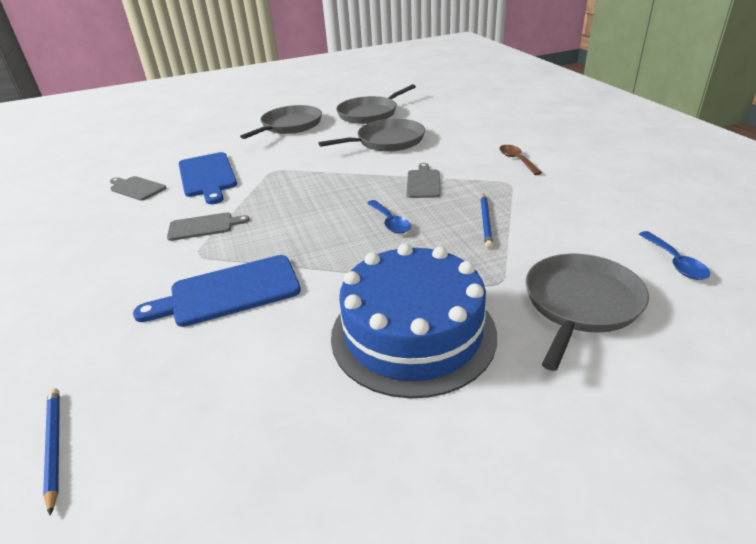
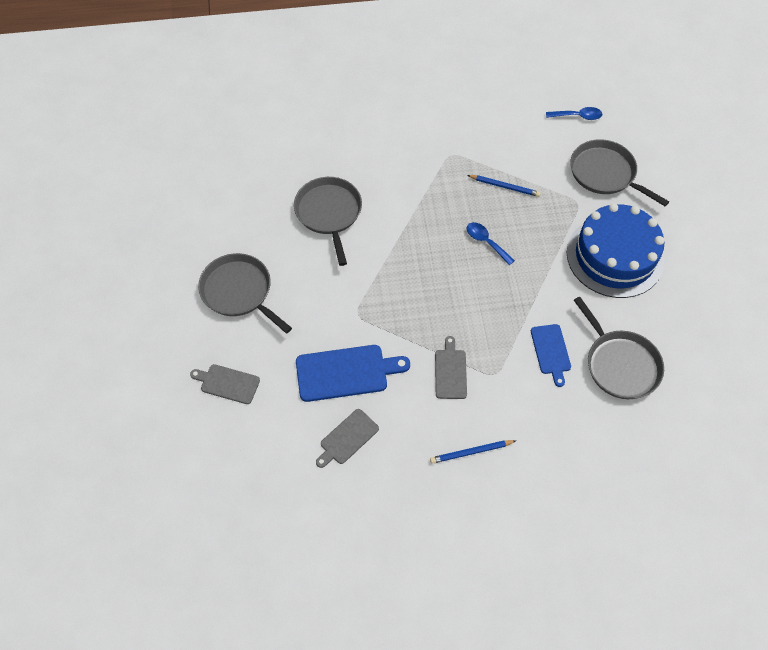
camera: 80 degrees left, 25 degrees up
blue pencil [43,388,60,516] -> blue pencil moved to [430,440,516,464]
blue cutting board [133,255,301,327] -> blue cutting board [531,324,571,387], size x0.61
grey pan [336,84,416,124] -> grey pan moved to [574,297,664,399]
blue spoon [367,200,411,234] -> blue spoon turned 120 degrees counterclockwise [467,222,515,265]
grey cutting board [407,163,441,198] -> grey cutting board moved to [190,364,260,404]
brown spoon [499,145,542,175] -> none

